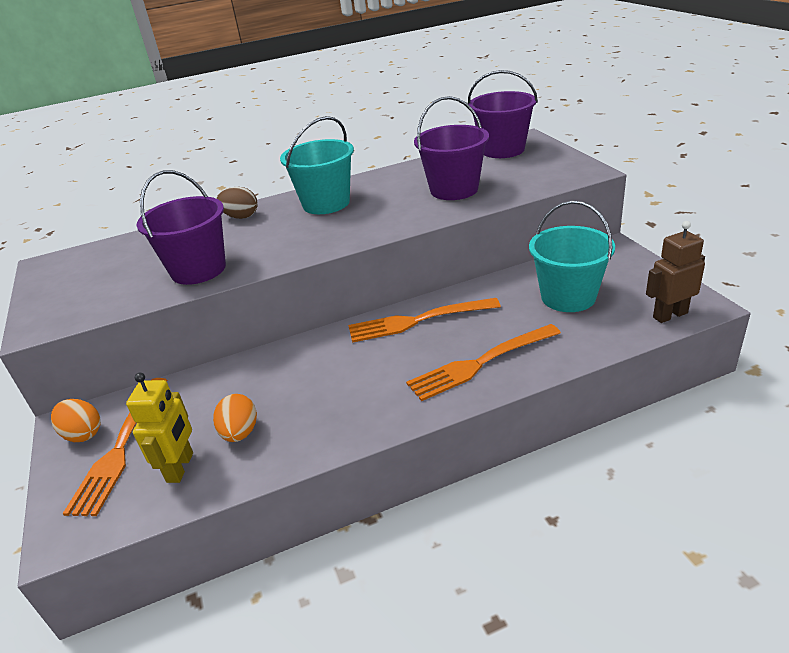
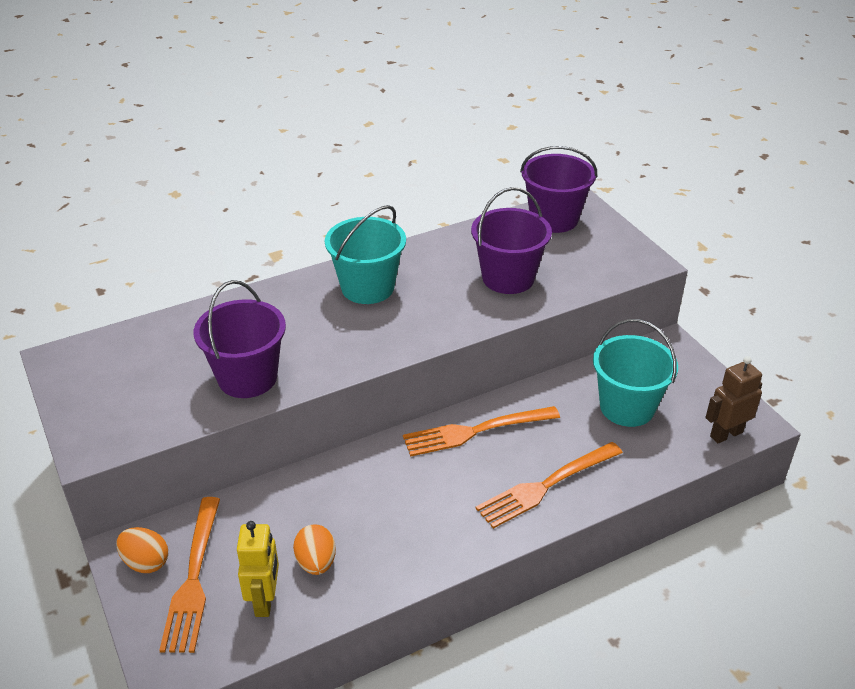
camera: 10 degrees left, 5 degrees up
brown egg [216,187,258,219] -> none

